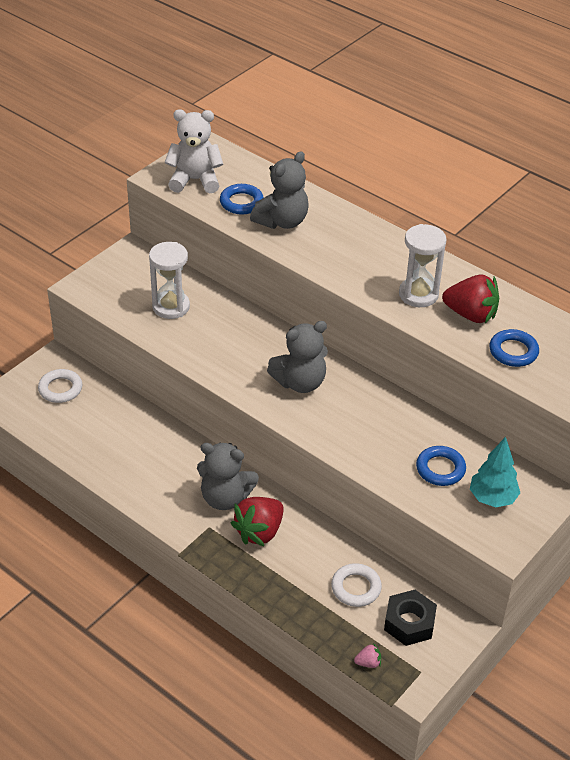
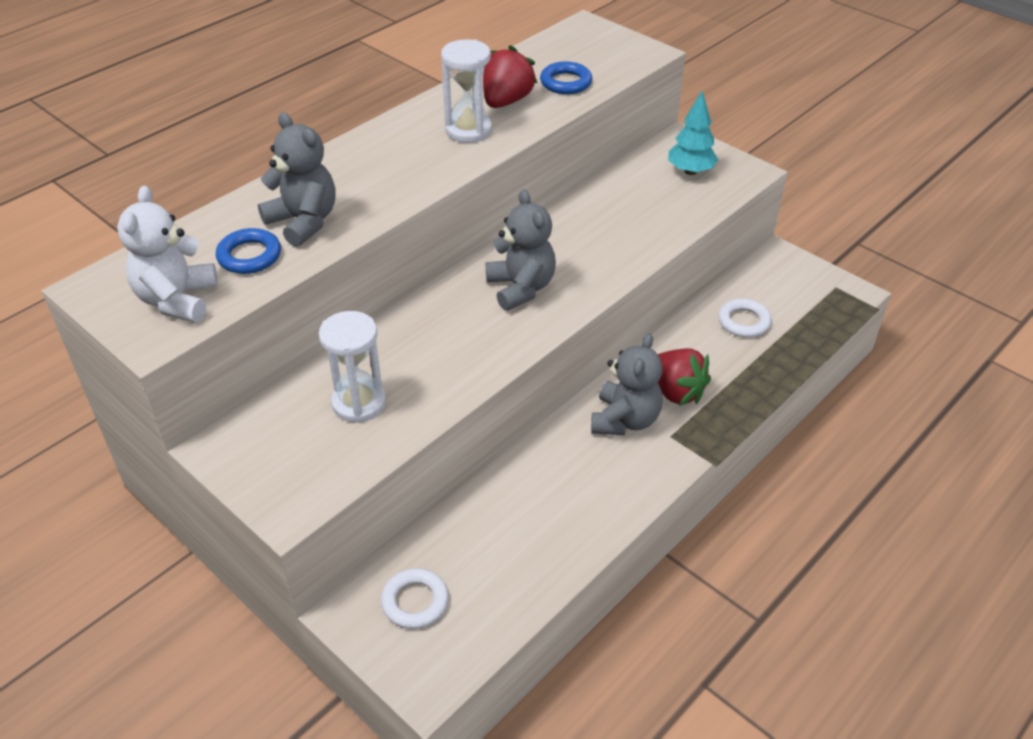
camera: 85 degrees left, 0 degrees up
pink strawberry [354,643,381,668] -> none
black nut [384,590,437,646] -> none
blue ring [416,446,466,486] -> none

